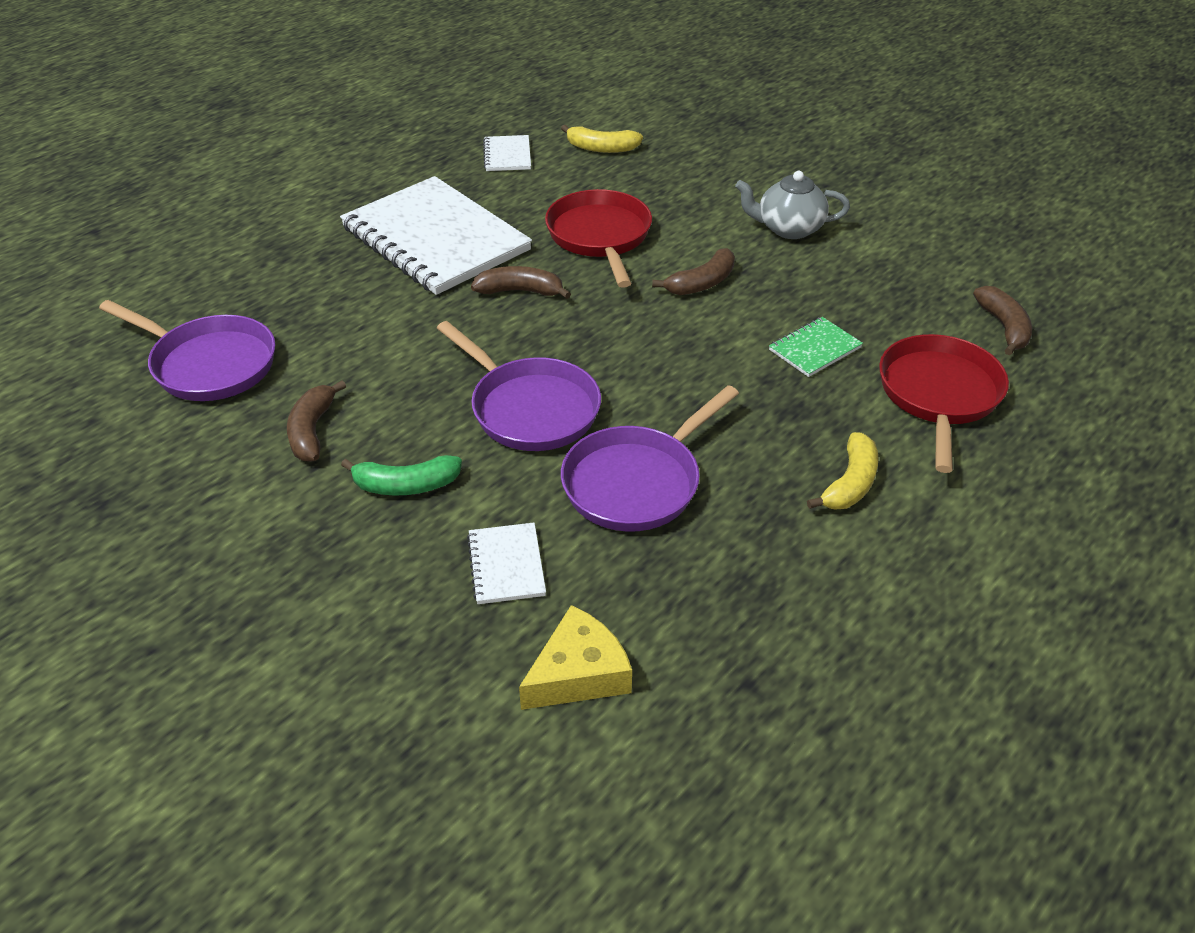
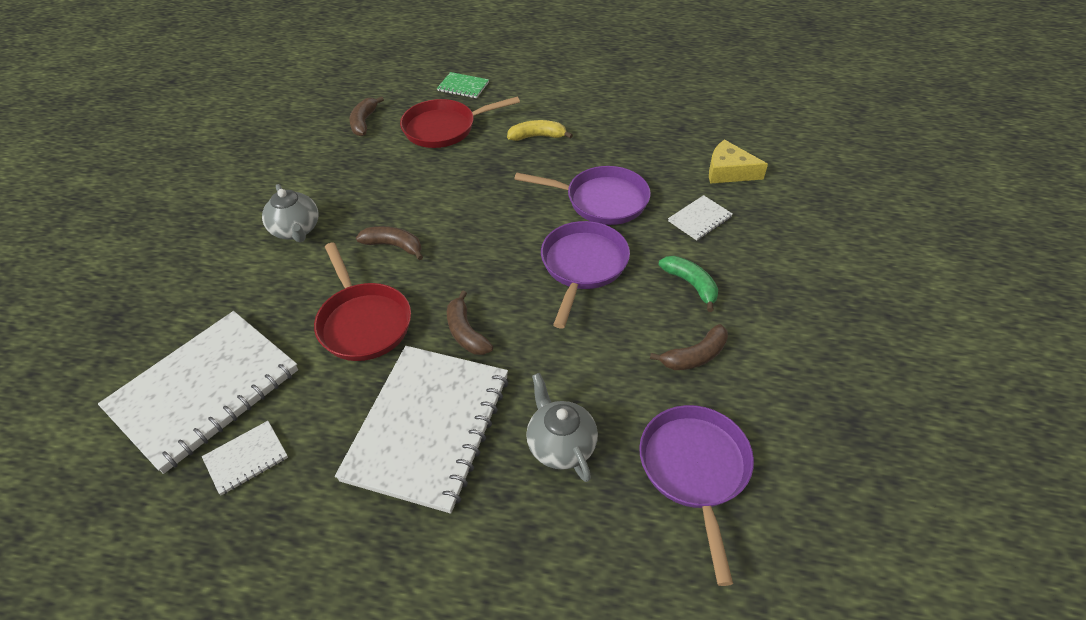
camera: 120 degrees left, 5 degrees up
red pan [545,189,652,288] -> red pan turned 75 degrees counterclockwise [314,242,411,361]
yellow banana [561,125,643,153] -> white notebook [98,311,298,474]
green notebook [769,317,863,377] -> green notebook moved to [437,72,489,98]
brown banana [973,286,1032,355] -> brown banana turned 45 degrees counterclockwise [349,96,384,136]
none -> grey teapot [526,373,598,482]

